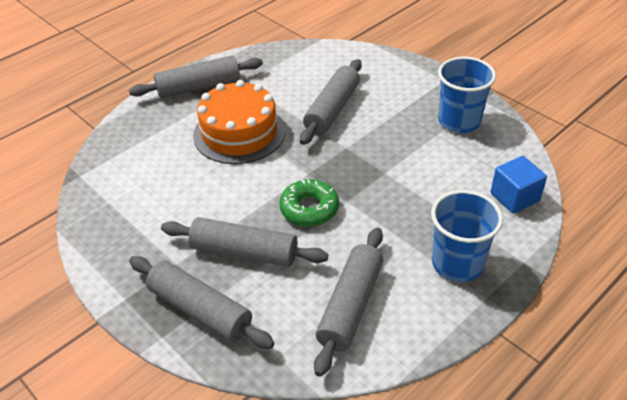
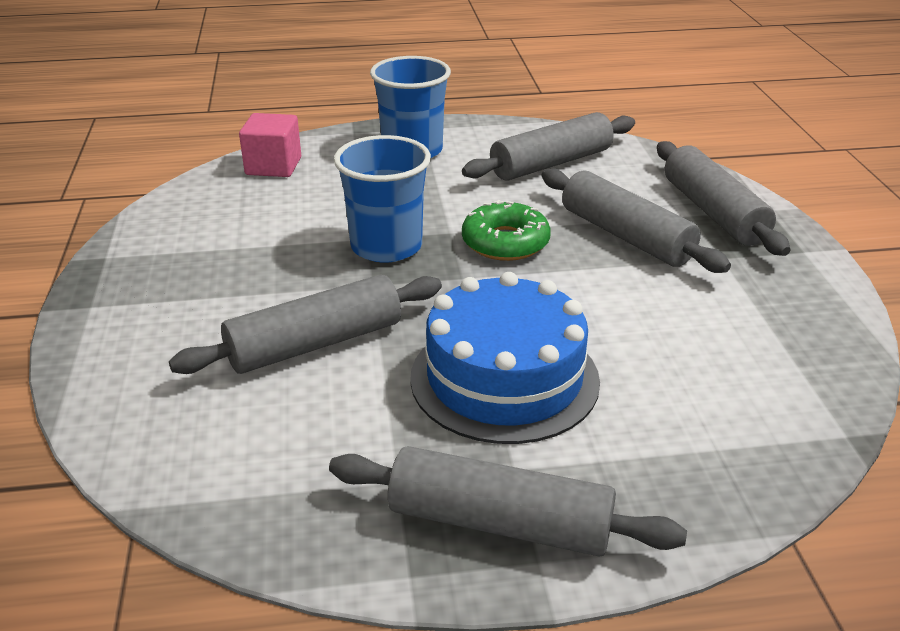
camera: 145 degrees left, 10 degrees down
orange cake [193,80,285,164] -> blue cake [410,272,600,444]
blue cup [438,57,496,133] -> blue cup moved to [334,135,431,263]
blue cube [490,156,547,214] -> pink cube [239,113,301,177]

